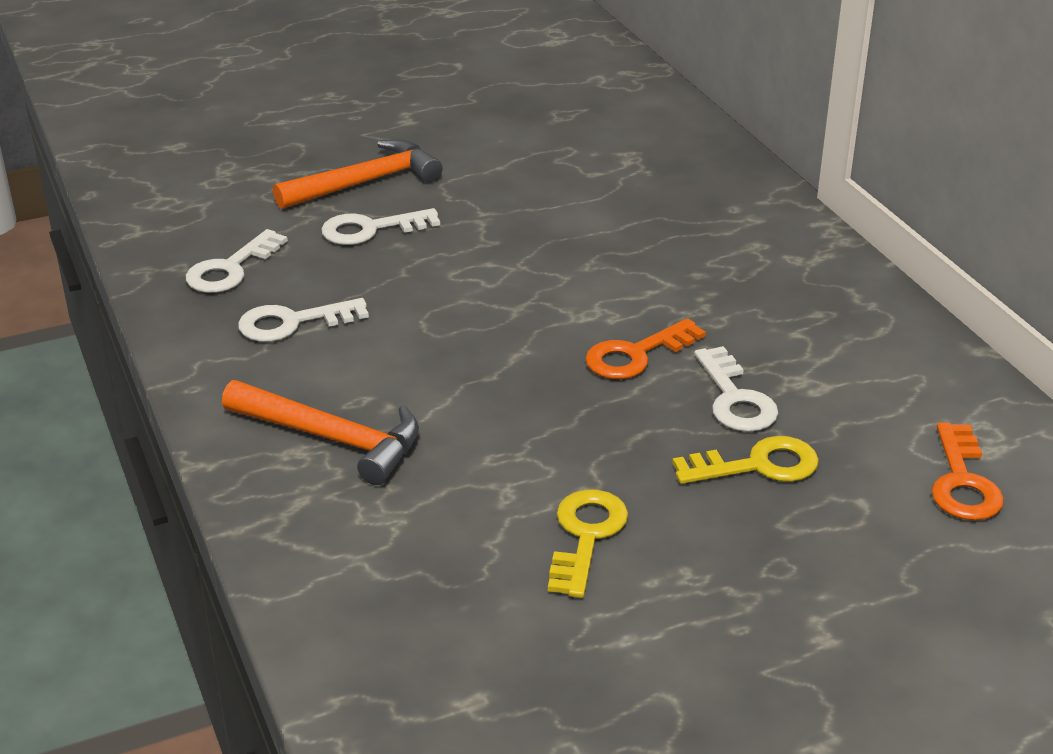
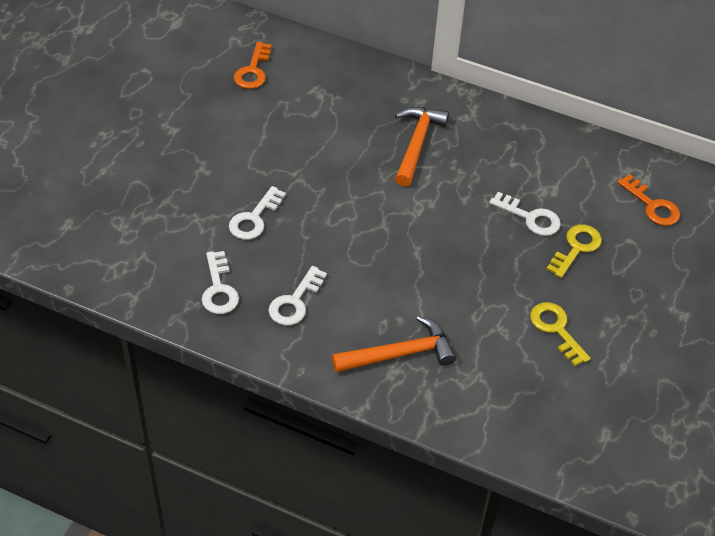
camera: 45 degrees left, 15 degrees up
orange hammer [273,139,442,209] -> orange hammer moved to [395,107,449,187]
orange key [585,318,706,379] -> orange key moved to [234,42,272,89]

